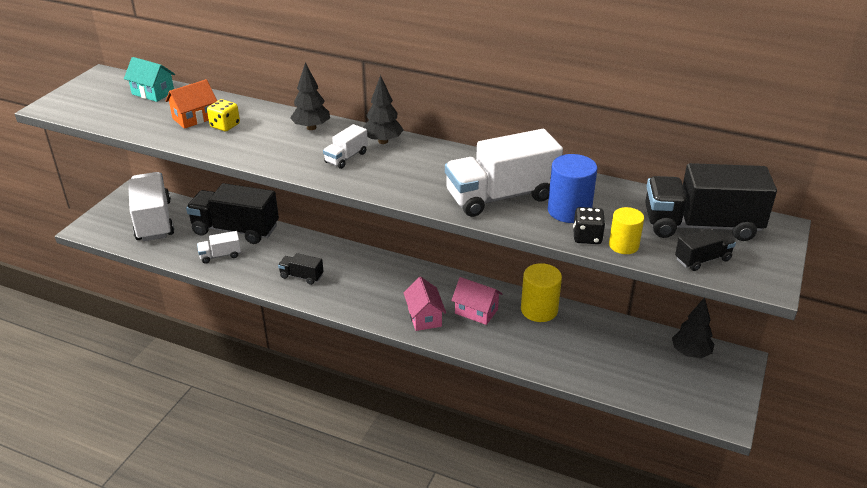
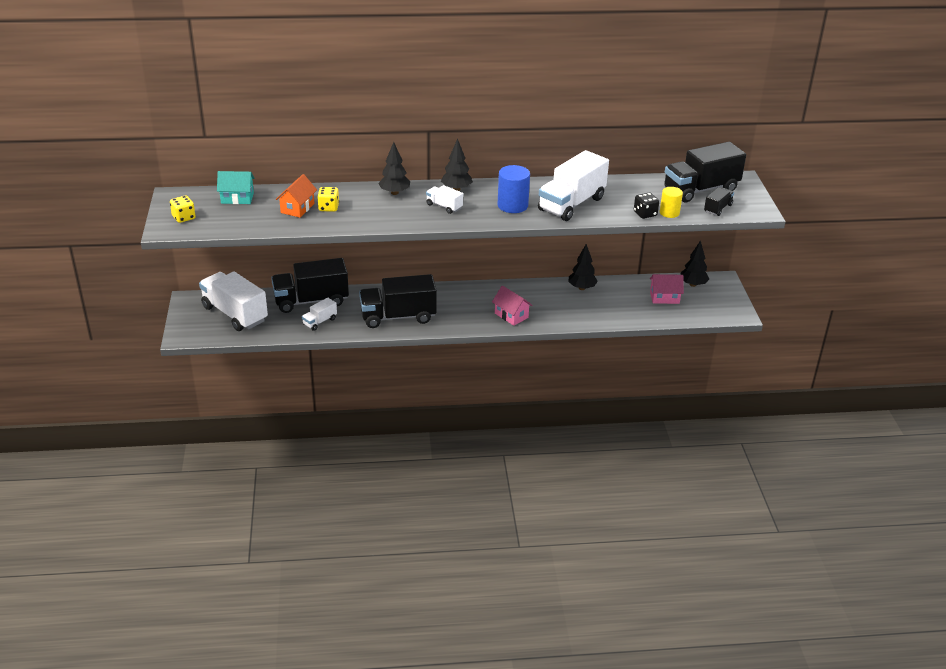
camera: 30 degrees left, 0 degrees up
black truck [278,253,323,285] -> black truck [359,274,437,328], size x2.13
white truck [323,124,368,169] -> white truck turned 120 degrees clockwise [426,185,463,214]
pink house [451,277,502,325] -> pink house moved to [650,274,684,304]
yellow cylinder [521,263,562,322] -> black tree [568,244,598,290]
blue cylinder [548,154,597,223] -> blue cylinder moved to [497,165,530,213]
none -> yellow dice [170,196,196,223]

